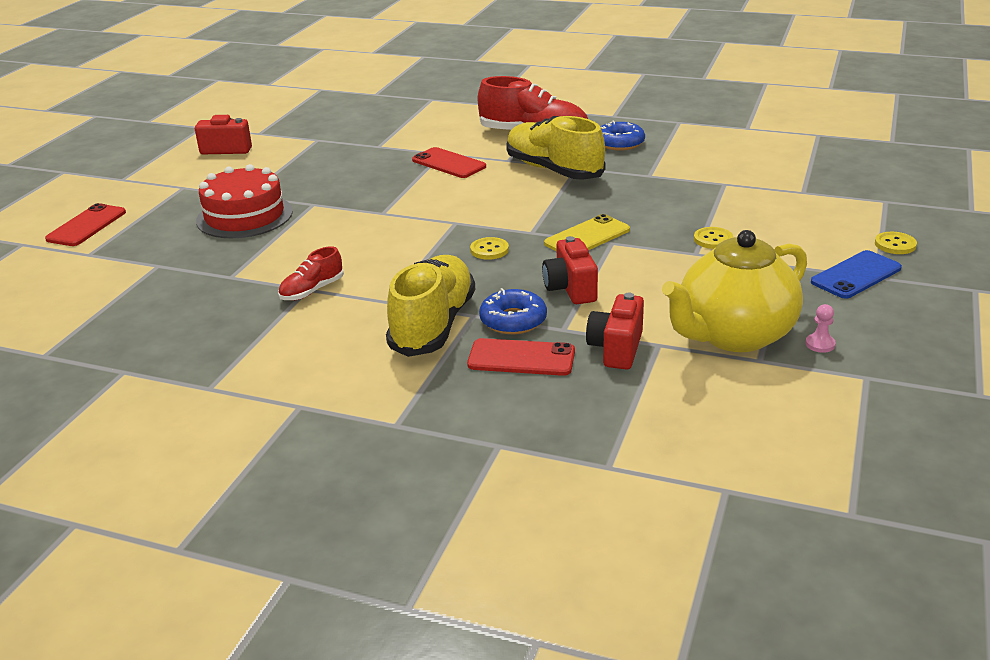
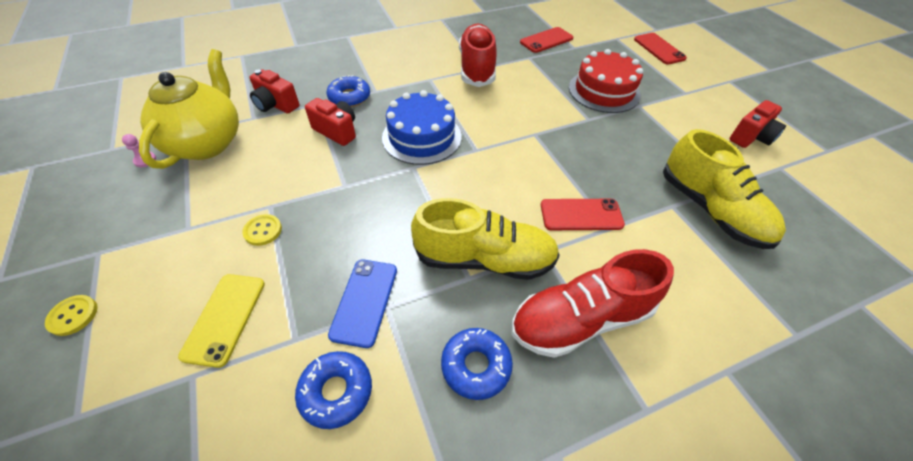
camera: 135 degrees right, 20 degrees up
red shoe [278,246,344,300] -> red shoe [459,24,497,87], size x1.98
yellow shoe [386,255,475,357] -> yellow shoe moved to [663,129,786,249]
red phone [467,338,575,376] -> red phone moved to [520,27,573,53]
yellow button [470,237,509,260] -> blue cake [382,90,461,165]
yellow phone [544,214,630,252] -> yellow phone moved to [178,274,265,368]
red camera [586,292,644,370] -> red camera turned 150 degrees clockwise [249,69,299,113]
blue phone [811,250,902,299] -> blue phone moved to [328,259,397,348]
none -> blue donut [295,351,372,429]

